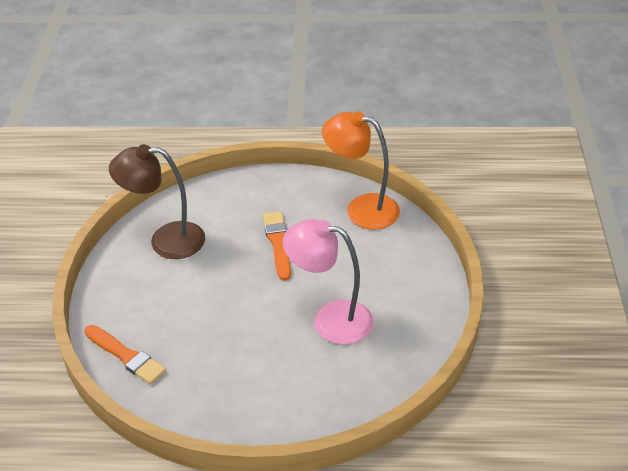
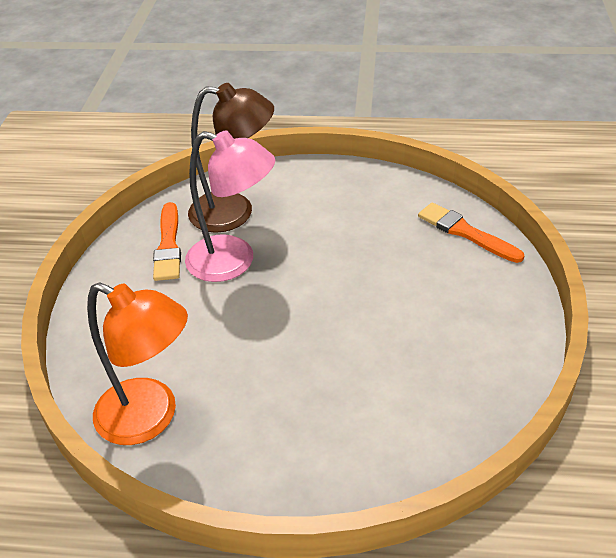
camera: 175 degrees left, 0 degrees up
brown lamp [109,144,205,259] -> brown lamp moved to [188,83,274,233]
orange brush [263,211,291,281] -> orange brush moved to [153,202,181,281]

